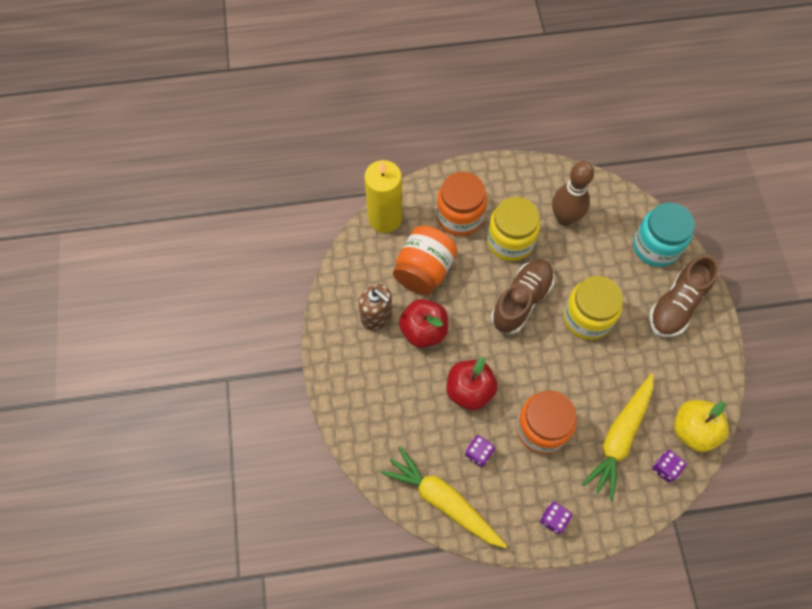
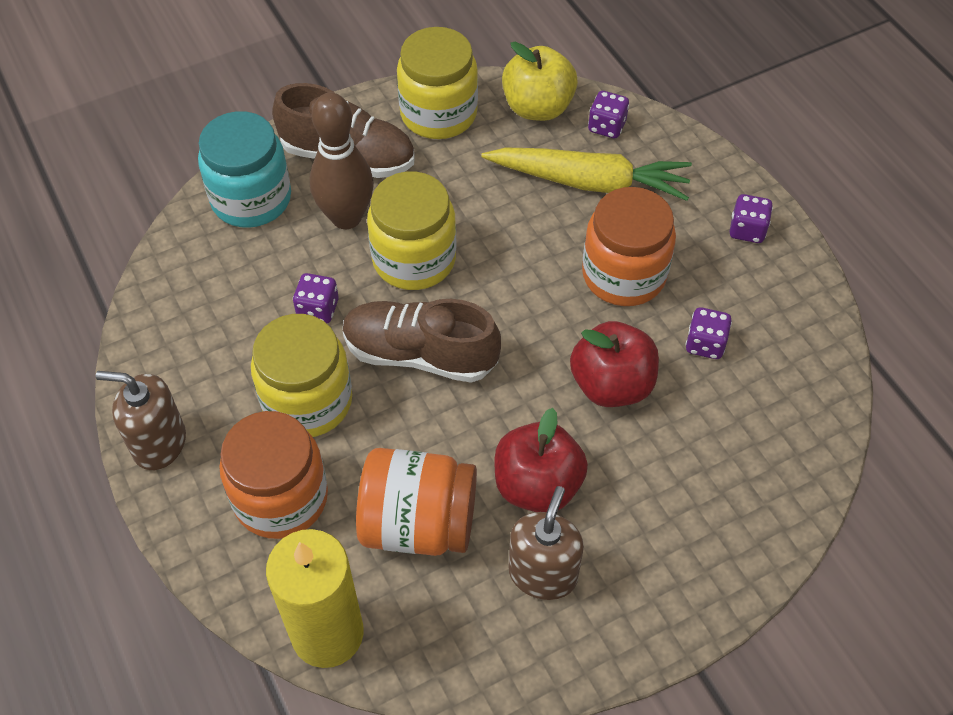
camera: 110 degrees left, 10 degrees down
yellow carrot [381,446,507,548] -> none
brown bowling pin [552,161,594,226] -> brown bowling pin moved to [309,93,374,229]
none -> brown soap dispenser [96,371,186,470]
none -> purple dice [293,273,339,323]
none -> yellow jar [397,27,478,139]

